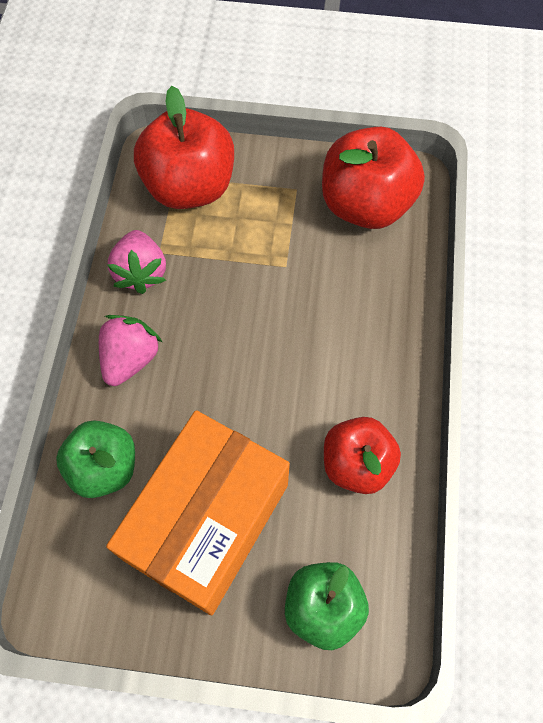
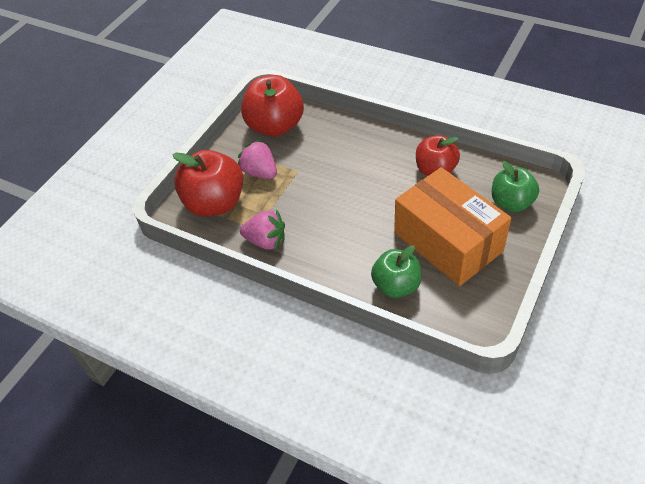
camera: 65 degrees left, 15 degrees down
pink strawberry [99,315,163,386] -> pink strawberry moved to [238,139,277,179]

